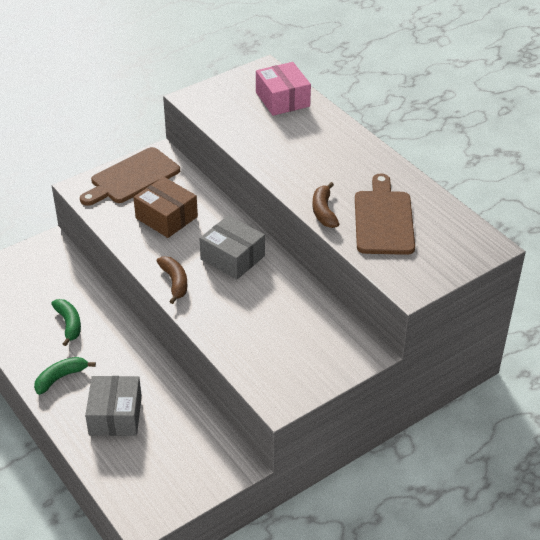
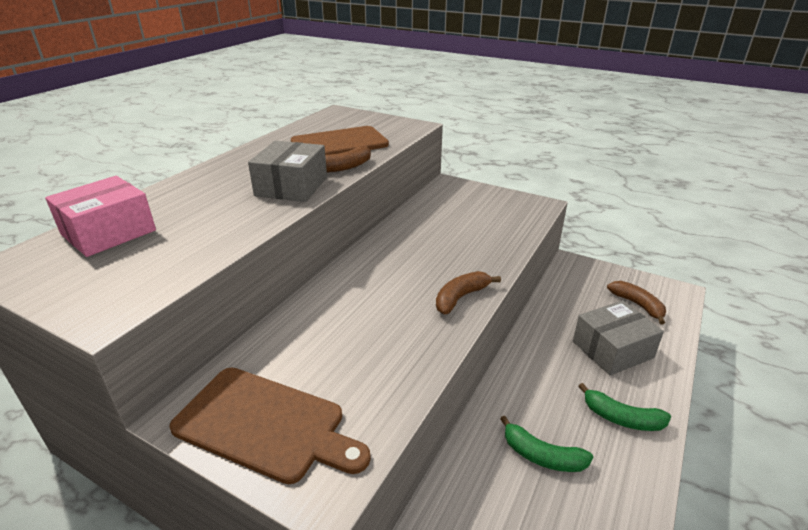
camera: 115 degrees left, 10 degrees down
green banana [51,299,81,346] -> green banana turned 105 degrees counterclockwise [500,416,593,472]
brown box [133,177,198,238] -> none
grey box [199,215,265,280] -> grey box moved to [248,141,327,202]
none -> brown banana [607,281,666,324]

